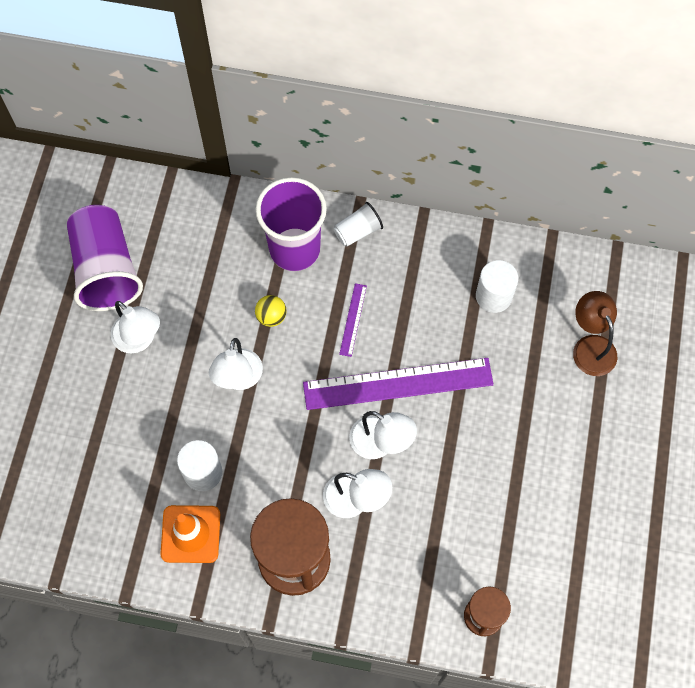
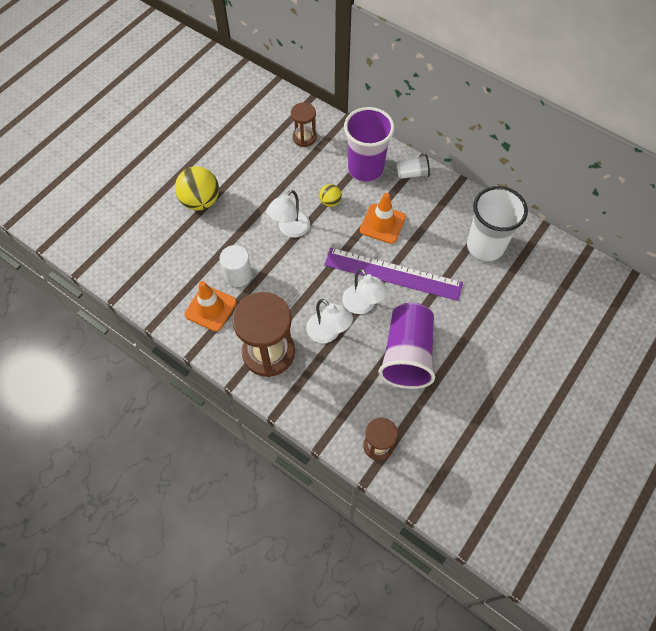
camera: 25 degrees right, 5 degrees down
purple cup [67,205,143,311] -> purple cup moved to [378,303,435,389]
white lamp [111,301,160,354] -> none
purple ruler [339,283,367,357] -> orange traffic cone [360,193,406,244]
white cylinder [476,260,518,313] -> white cup [467,186,528,261]
brown lamp [573,291,617,376] -> none
none -> yellow ball [175,166,219,210]
none -> brown hourglass [291,102,317,147]

